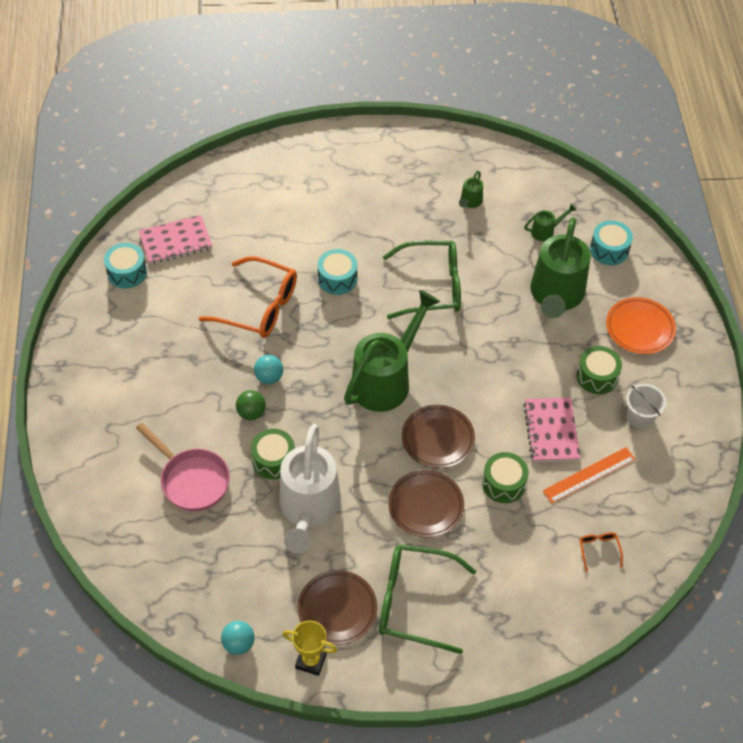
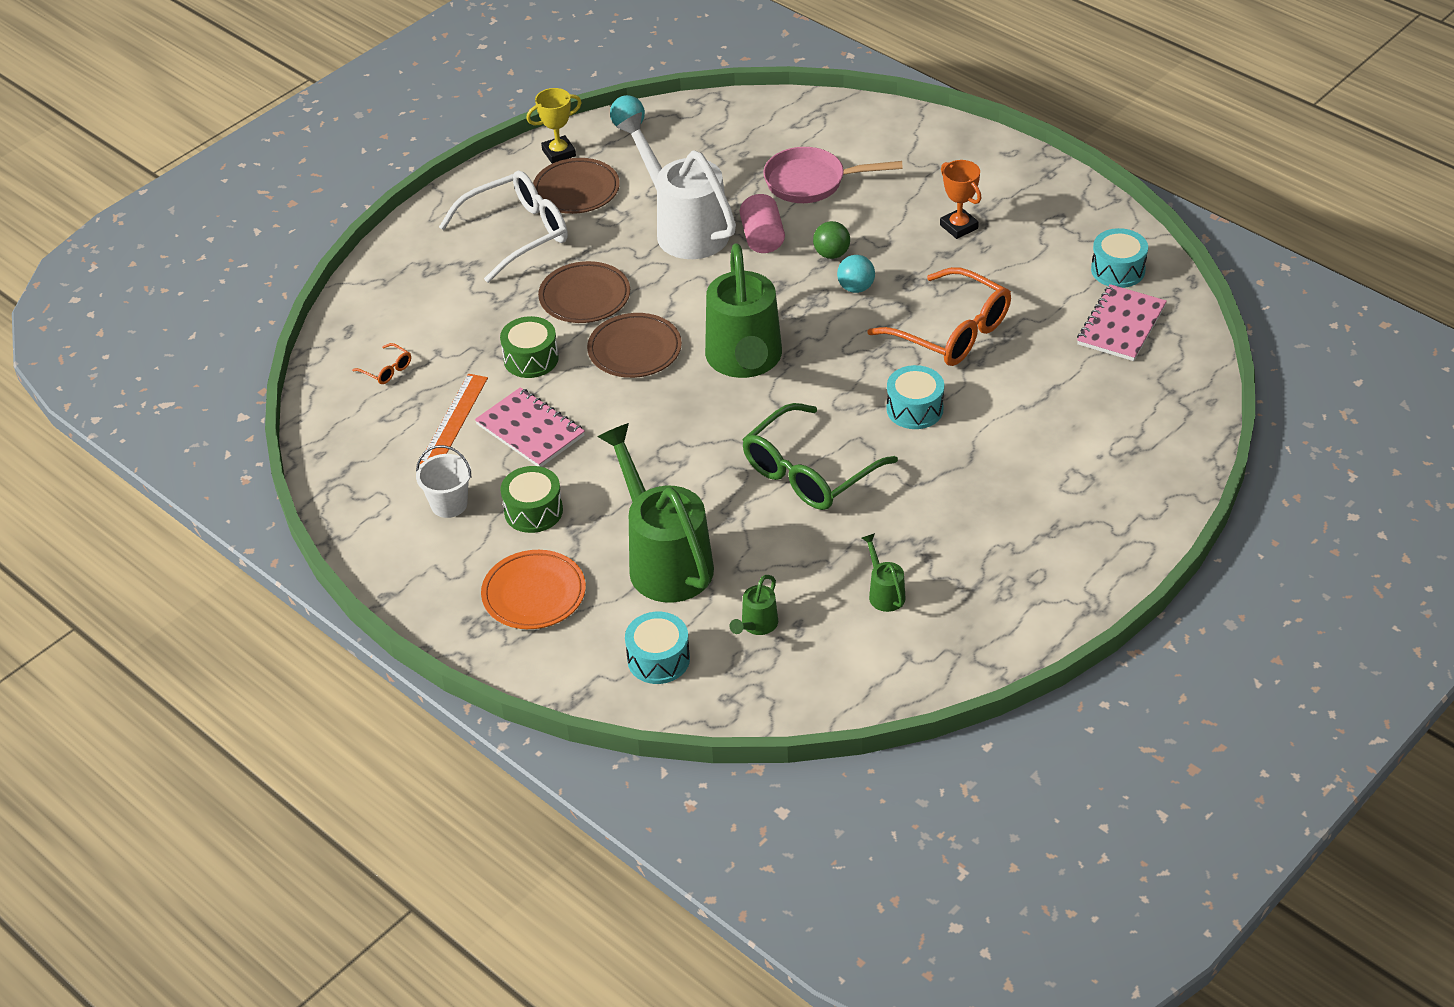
camera: 140 degrees right, 10 degrees down
orange glasses [199,256,297,338] -> orange glasses turned 120 degrees counterclockwise [867,267,1011,366]
green drum [251,429,295,479] -> pink cylinder [740,194,785,253]
green glasses [379,544,476,654] -> white glasses [439,171,568,283]
none -> orange trophy [940,160,981,239]

